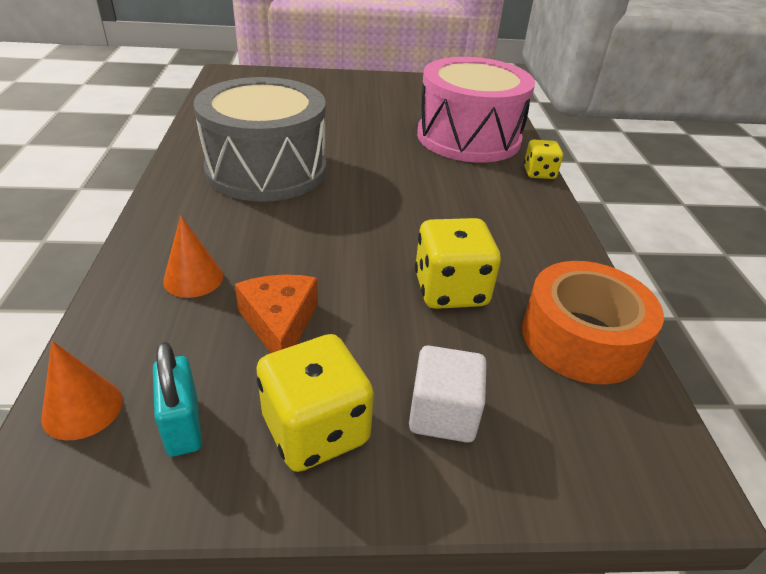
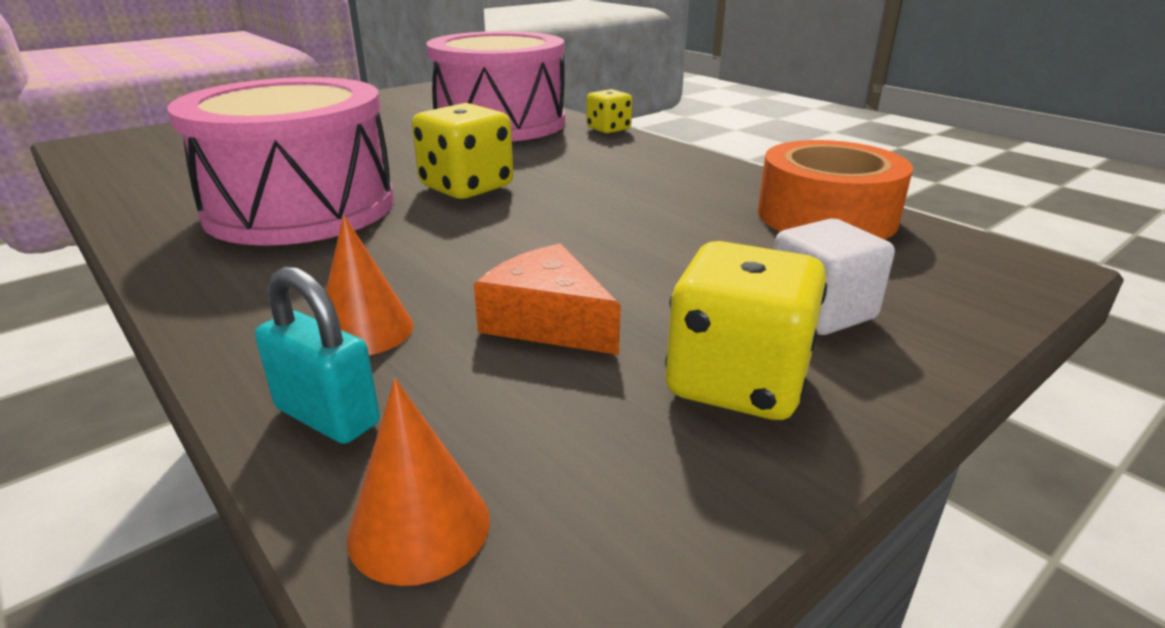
camera: 35 degrees left, 10 degrees down
turquoise padlock [153,342,202,456] -> turquoise padlock moved to [255,267,380,444]
grey drum [194,77,326,202] -> pink drum [167,77,394,246]
yellow dice [415,218,501,309] -> yellow dice moved to [412,103,514,199]

